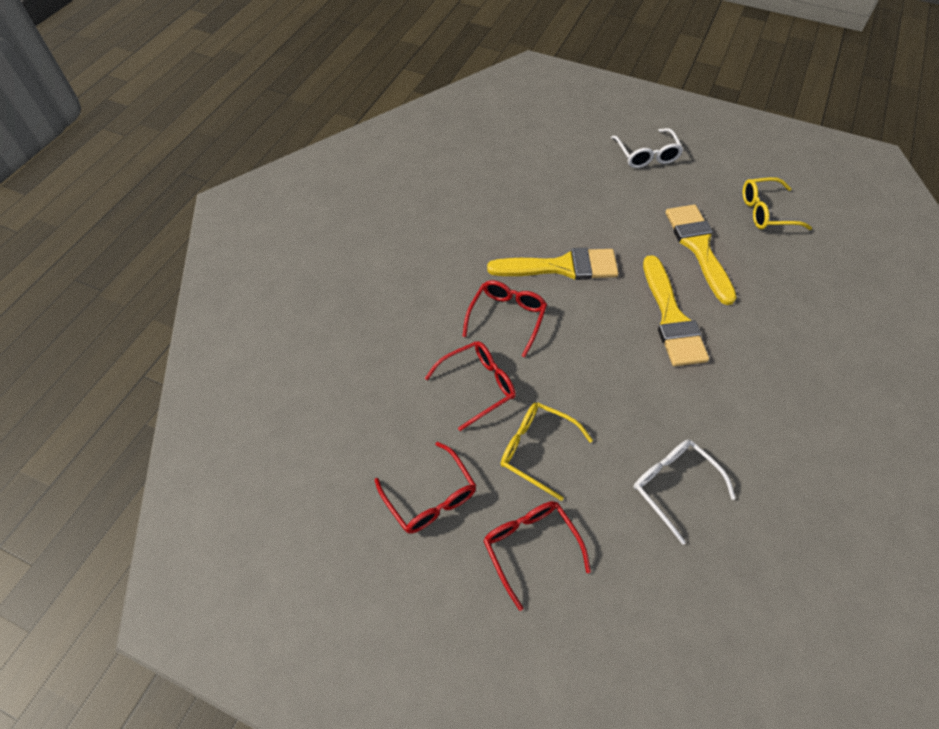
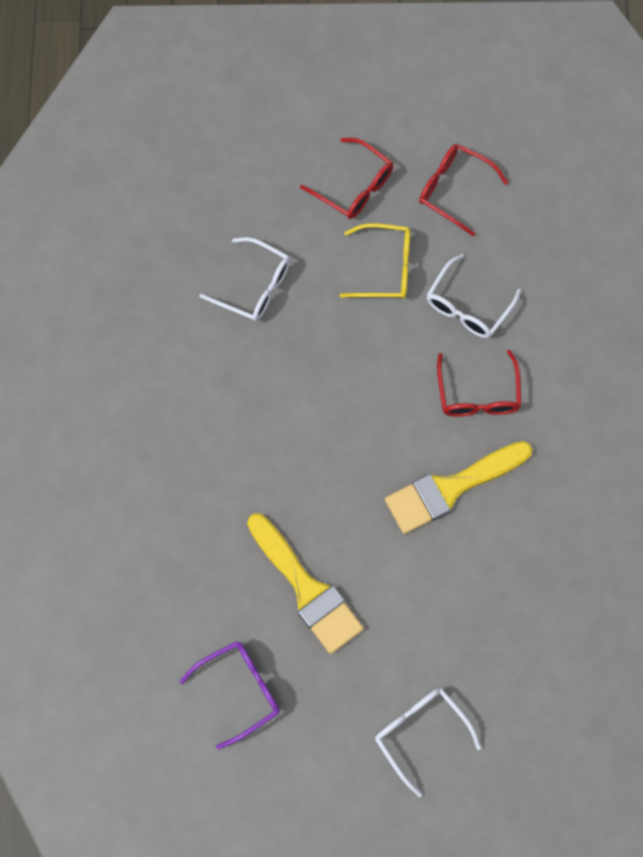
camera: 155 degrees right, 15 degrees up
red glasses [425,341,516,431] -> white glasses [427,254,521,338]
yellow brush [643,255,709,366] -> none
yellow glasses [743,177,812,230] -> purple glasses [180,641,280,749]

